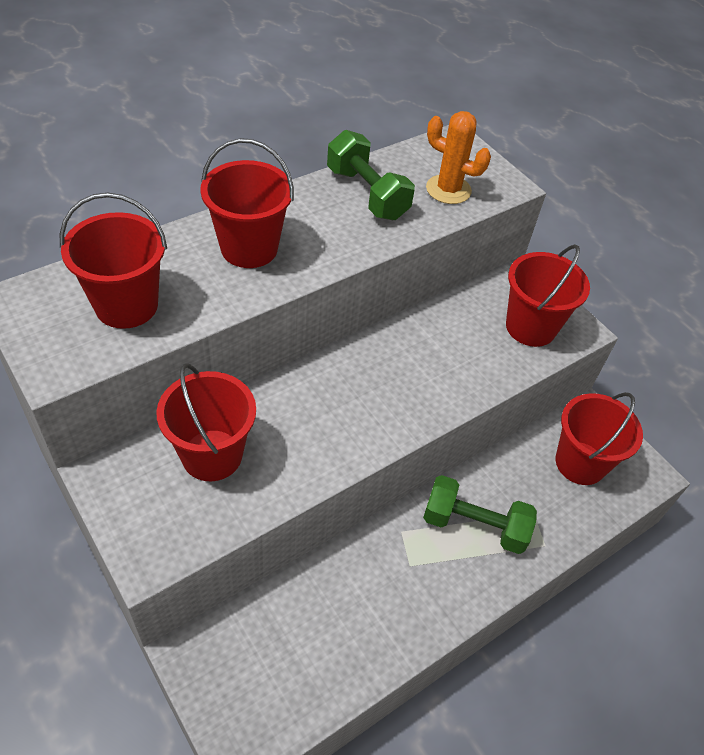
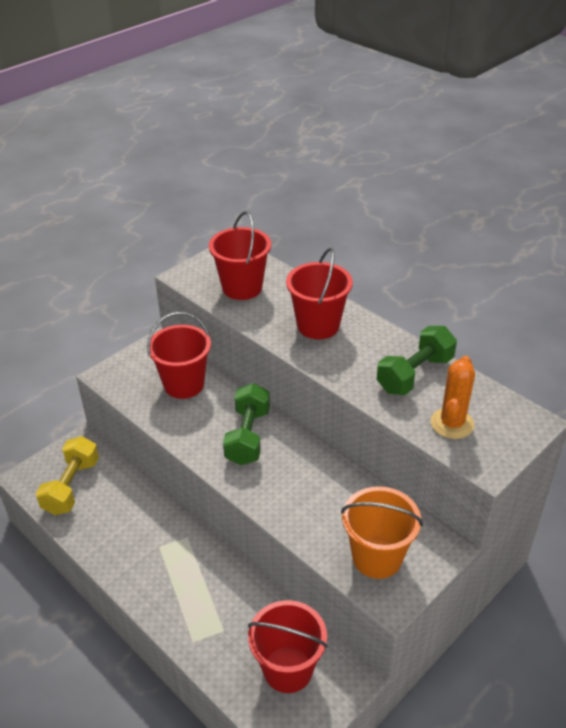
camera: 85 degrees right, 10 degrees down
green dumbbell [423,475,537,554] -> green dumbbell moved to [223,383,270,465]
red bucket [506,244,590,347] -> orange bucket [341,486,423,579]
none -> yellow dumbbell [36,436,99,515]

